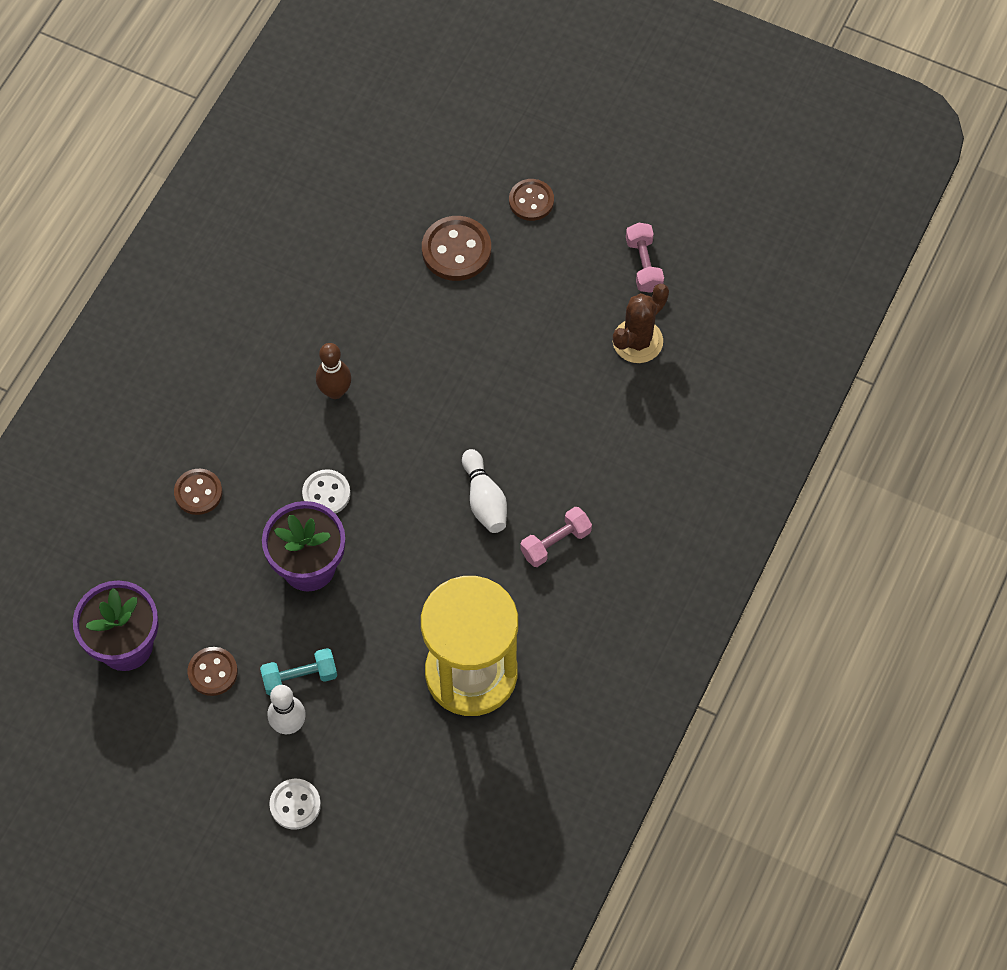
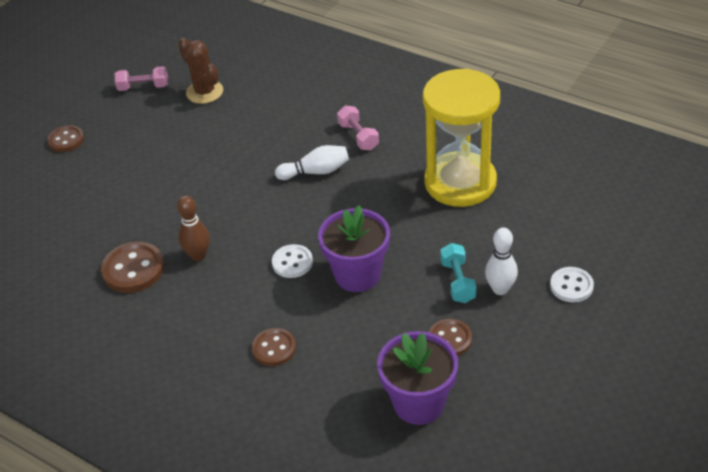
camera: 80 degrees left, 20 degrees down
brown button [422,216,491,281] -> brown button moved to [101,242,164,293]

